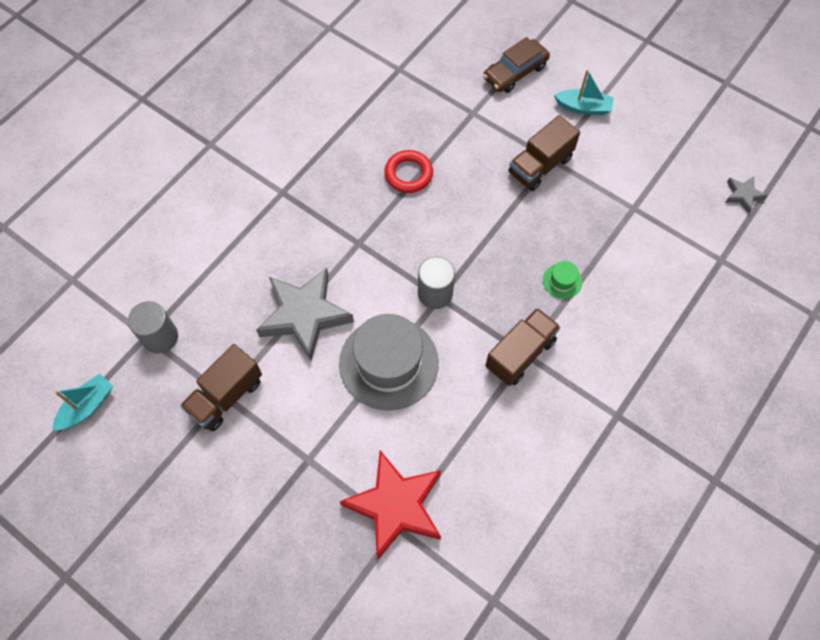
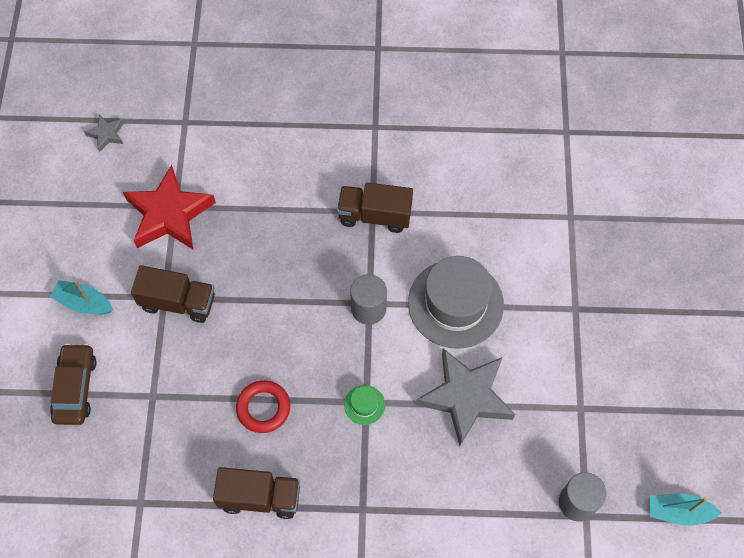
camera: 125 degrees left, 0 degrees up
brown truck [180,344,262,431] -> brown truck moved to [213,467,300,519]
red star [340,450,441,560] -> red star moved to [123,165,216,249]
brown car [483,37,550,93] -> brown car turned 105 degrees counterclockwise [50,343,97,425]
green hat [543,261,582,299] -> green hat moved to [344,385,385,425]
turquoise boat [554,69,613,115] -> turquoise boat turned 45 degrees counterclockwise [50,280,113,314]

